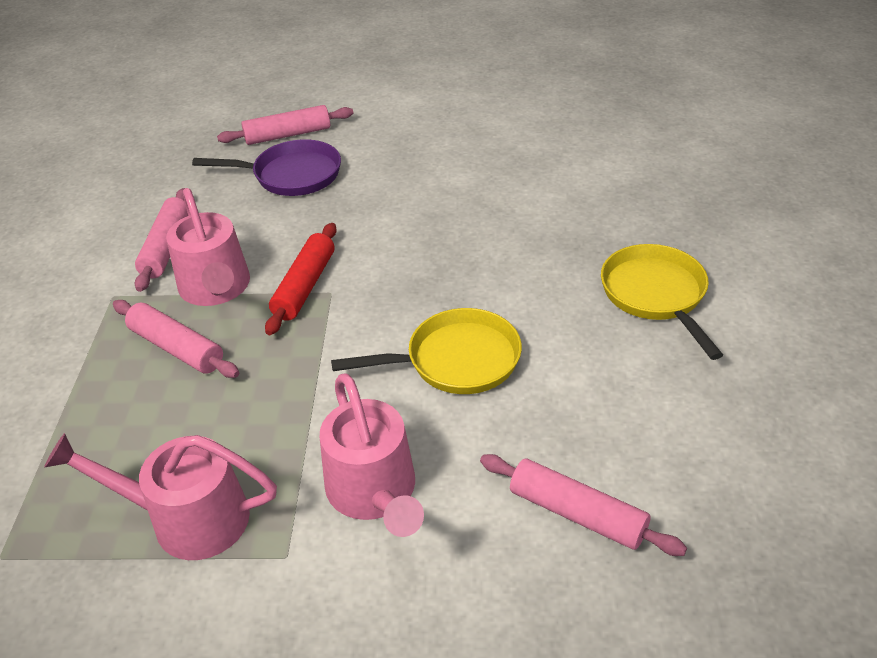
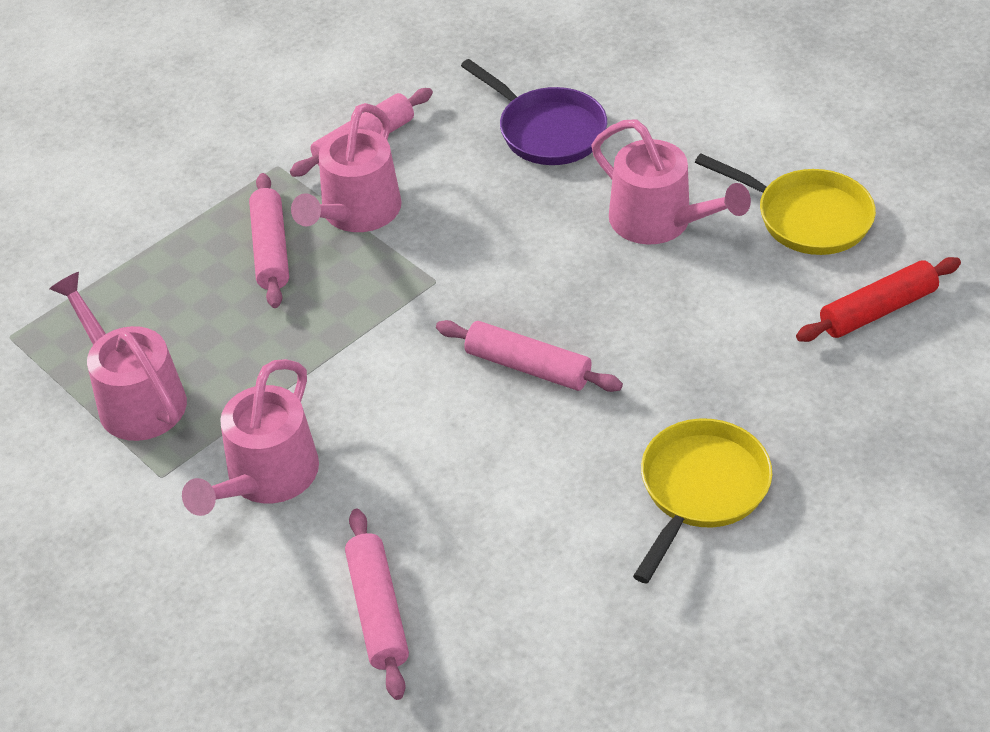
camera: 45 degrees right, 5 degrees up
pink rolling pin [217,105,353,145] -> pink rolling pin moved to [436,320,623,392]
red rolling pin [265,223,337,335] -> red rolling pin moved to [796,257,961,342]
yellow pan [331,308,522,394] -> yellow pan moved to [695,153,876,255]
none -> pink watering can [592,119,751,245]

